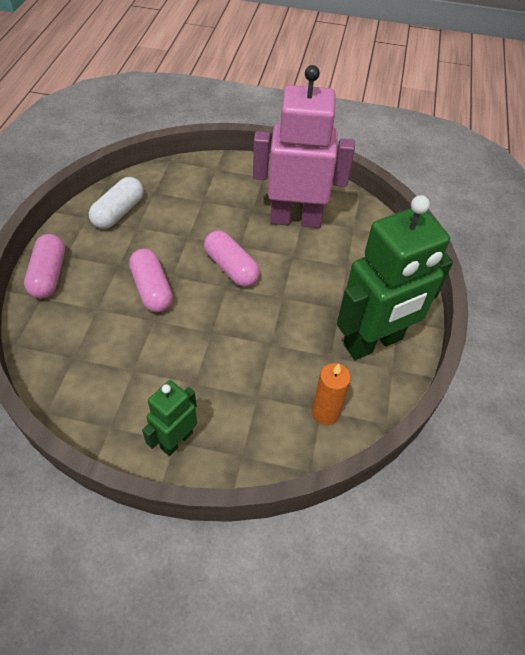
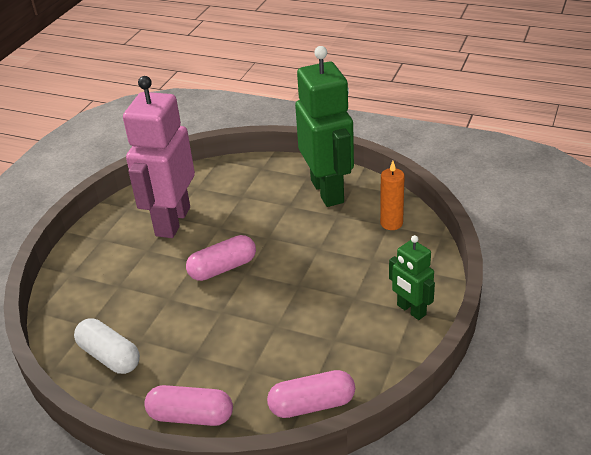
camera: 75 degrees left, 15 degrees down
pink capsule [129,249,173,312] -> pink capsule moved to [267,370,355,418]

